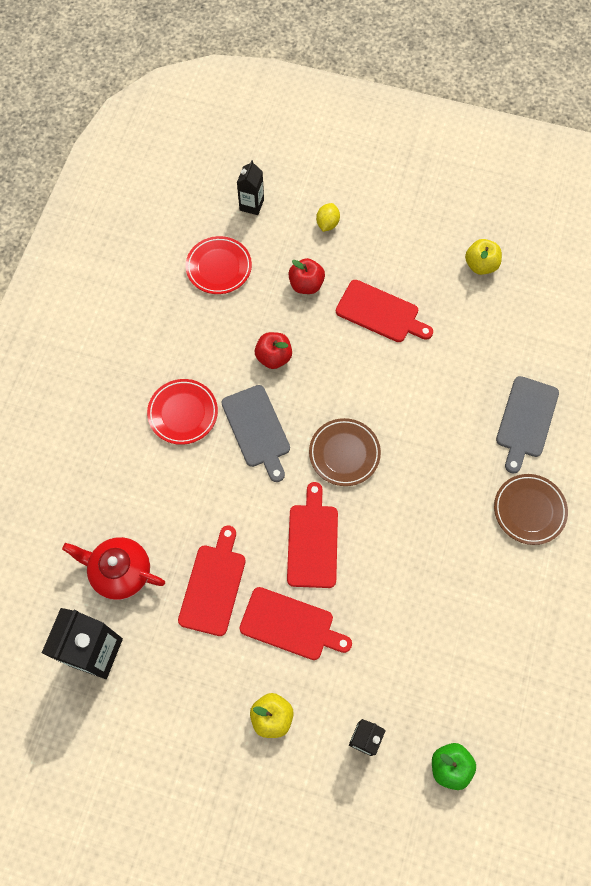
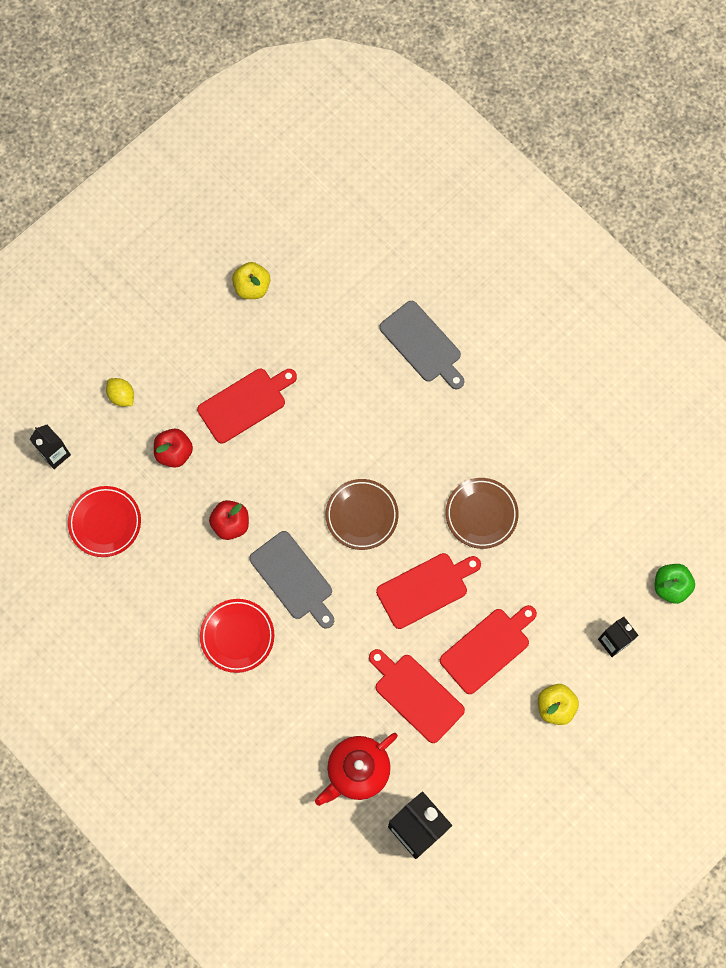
camera: 60 degrees left, 5 degrees up
grey cutting board [221,385,290,482] -> grey cutting board turned 45 degrees clockwise [249,531,334,628]
red cutting board [287,482,338,588] -> red cutting board turned 120 degrees clockwise [376,553,481,629]
brown plate [494,474,568,545] -> brown plate moved to [446,478,519,549]

